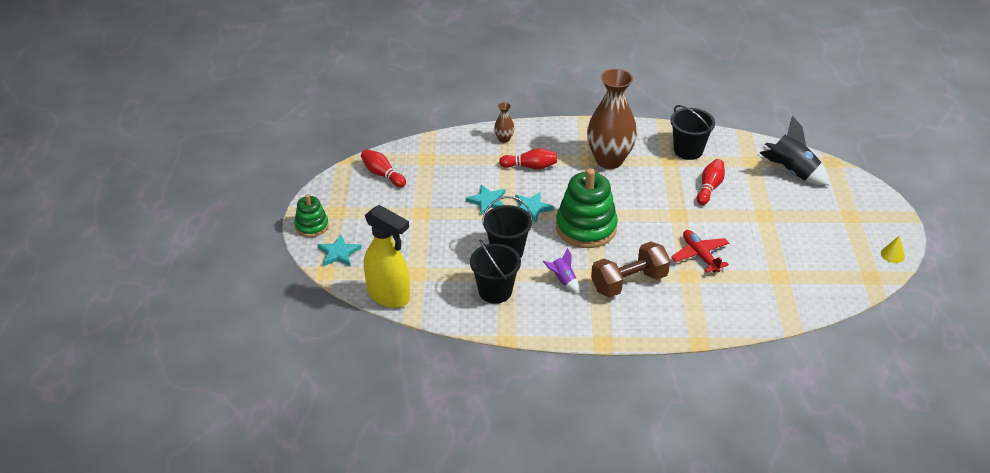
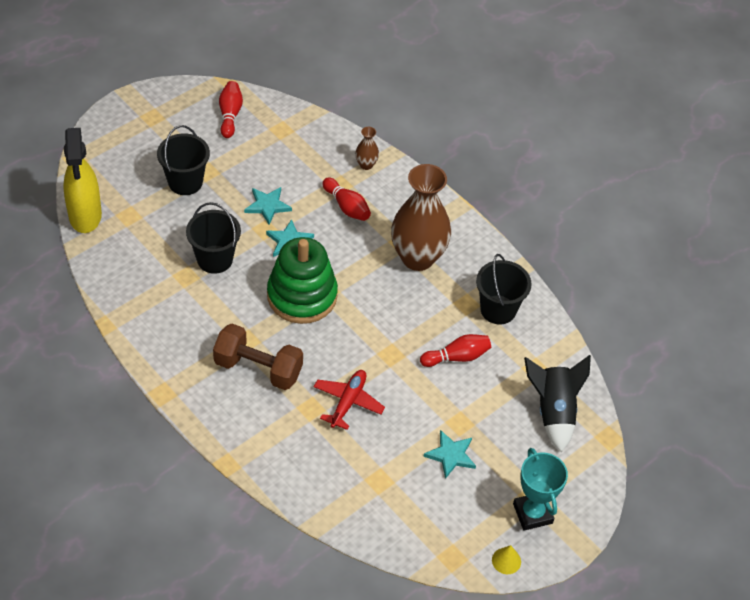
camera: 45 degrees right, 10 degrees up
green stacking toy [294,194,329,237] -> none
turquoise star [317,235,362,267] -> turquoise star moved to [423,430,476,479]
black bucket [470,239,521,304] -> black bucket moved to [157,125,210,195]
purple rocket [543,248,579,292] -> none
none -> turquoise trophy [513,448,568,531]

